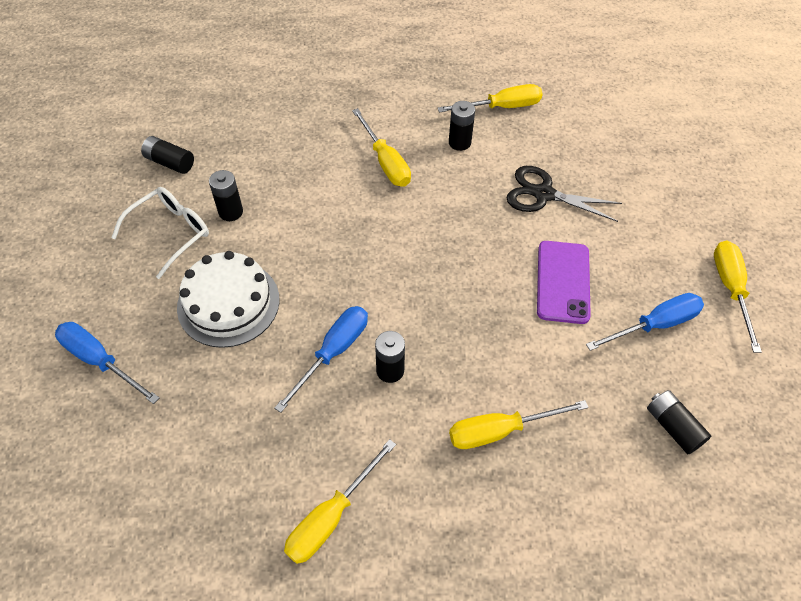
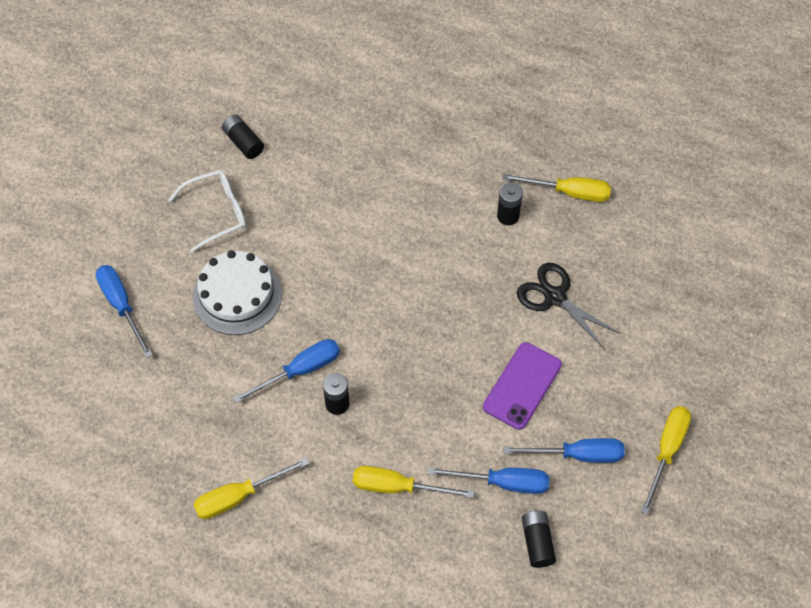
camera: 25 degrees right, 5 degrees up
black battery [209,170,243,221] -> none
yellow screwdriver [352,108,411,187] -> none
none -> blue screwdriver [427,467,549,494]

